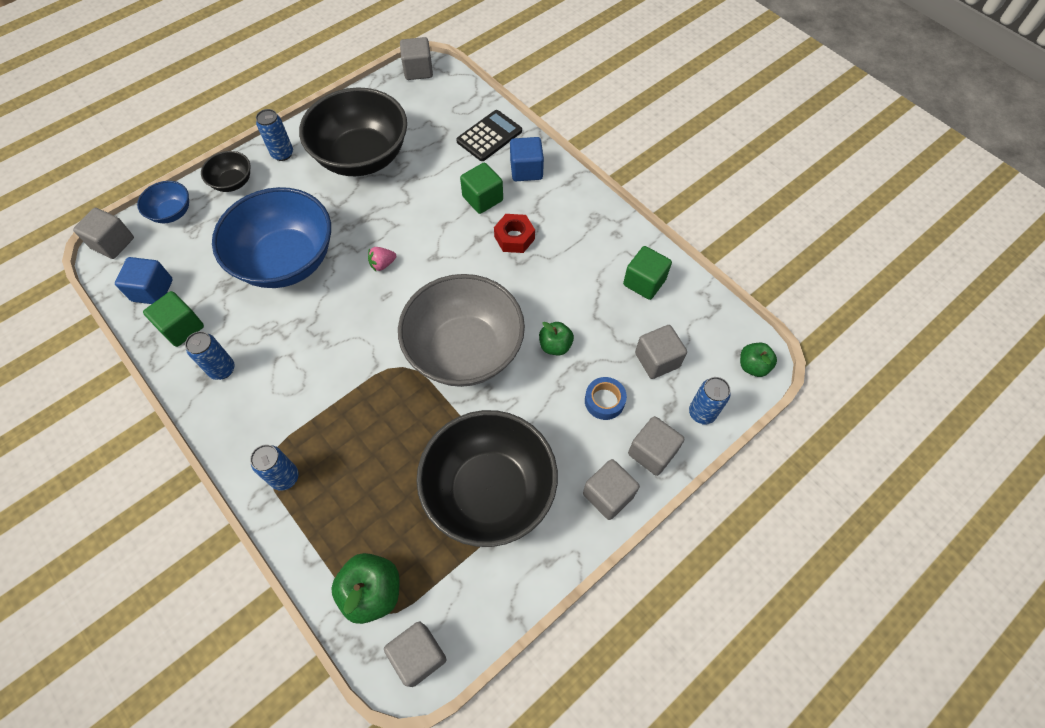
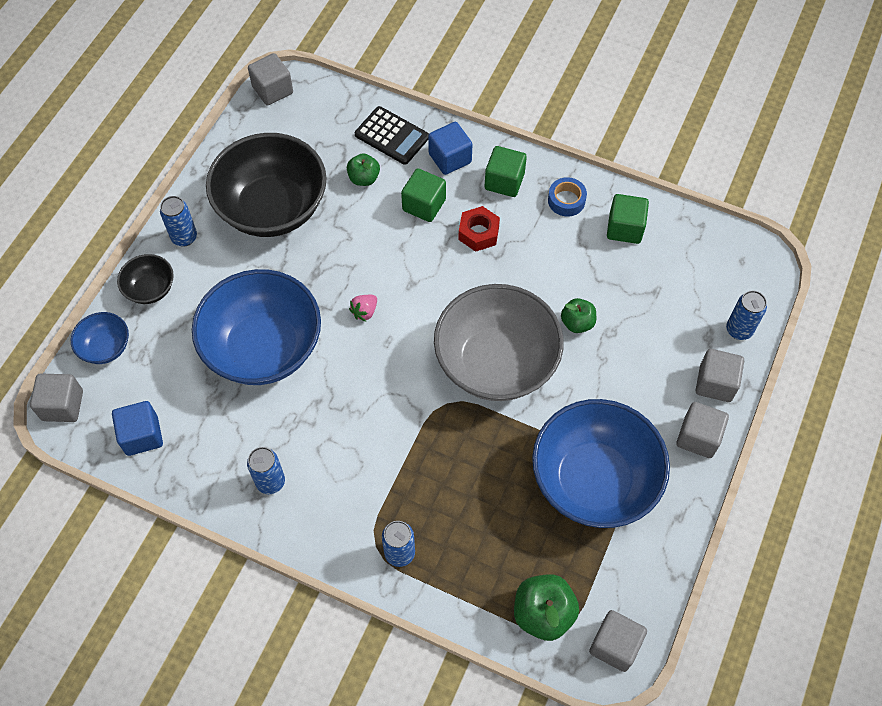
camera: 25 degrees left, 0 degrees up
green cube [143,291,204,347] -> green cube moved to [485,146,527,197]
black bowl [416,410,558,547] -> blue bowl [532,399,670,528]
black calculator [456,110,522,161] -> black calculator turned 105 degrees clockwise [355,106,429,165]
blue tape [585,377,627,420] -> blue tape moved to [548,177,587,217]
grey cube [635,325,687,379] -> none
green apple [740,343,777,377] -> green apple moved to [347,153,380,186]

